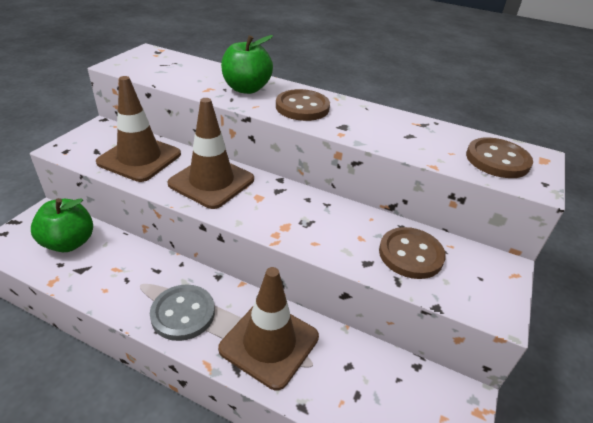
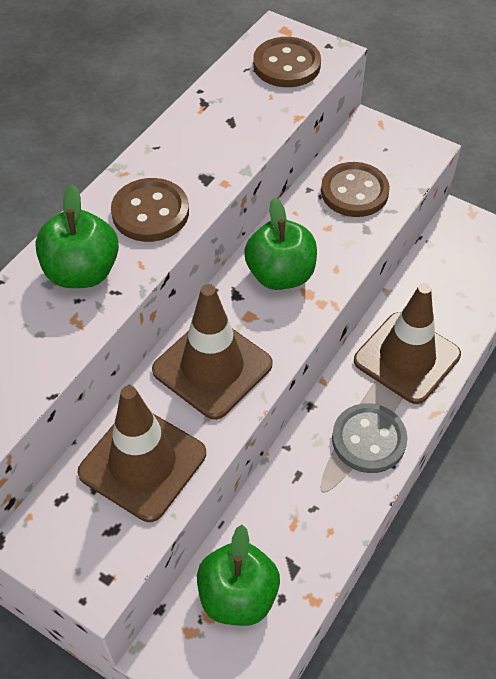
camera: 80 degrees left, 15 degrees up
none -> green apple [244,198,317,290]

